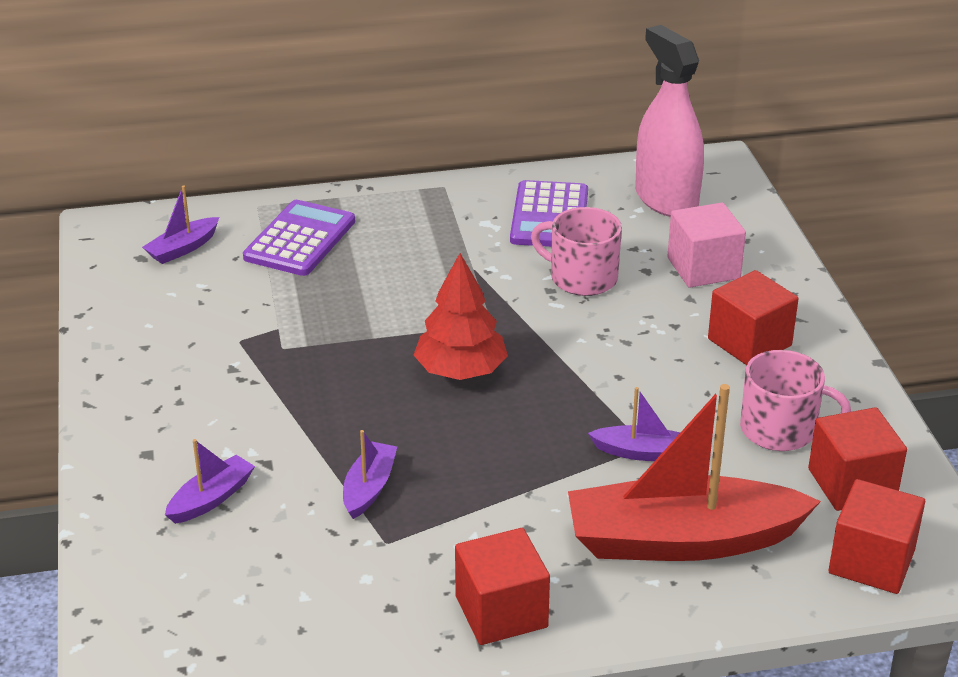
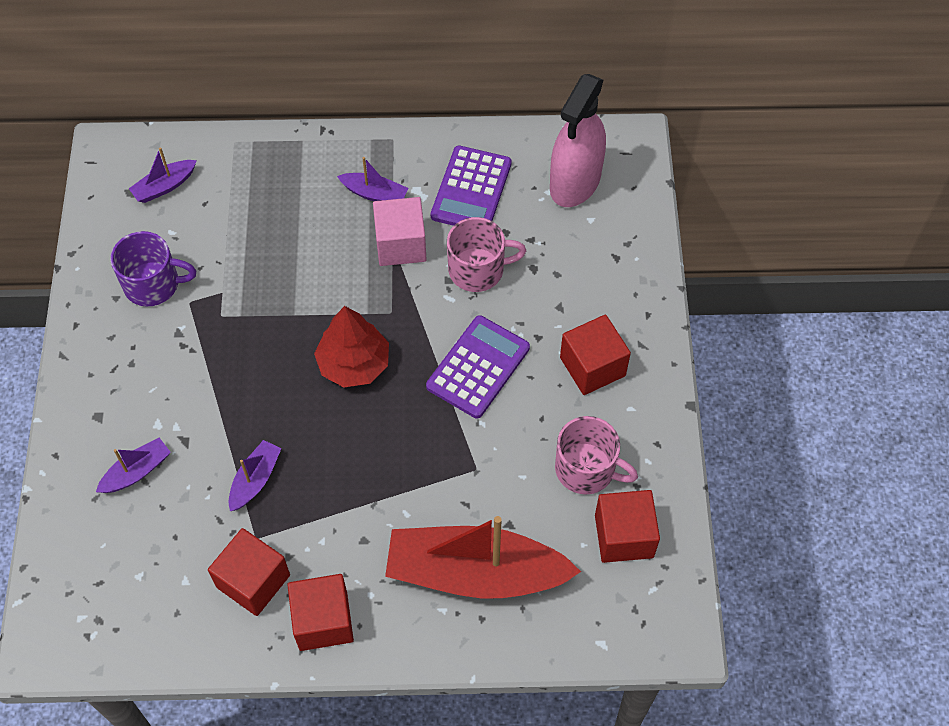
camera: 10 degrees right, 25 degrees up
purple calculator [243,200,355,276] -> purple calculator moved to [426,315,530,418]
pink mug [531,207,622,296] -> pink mug turned 135 degrees clockwise [447,217,526,292]
purple boat [588,387,681,461] -> purple boat moved to [337,157,408,201]
pink spray bottle [635,25,704,217] -> pink spray bottle turned 135 degrees counterclockwise [550,74,606,207]
pink cube [667,202,746,288] -> pink cube moved to [373,197,427,266]
red cube [828,479,925,594] -> red cube moved to [208,528,290,616]
none -> purple mug [110,231,196,306]

